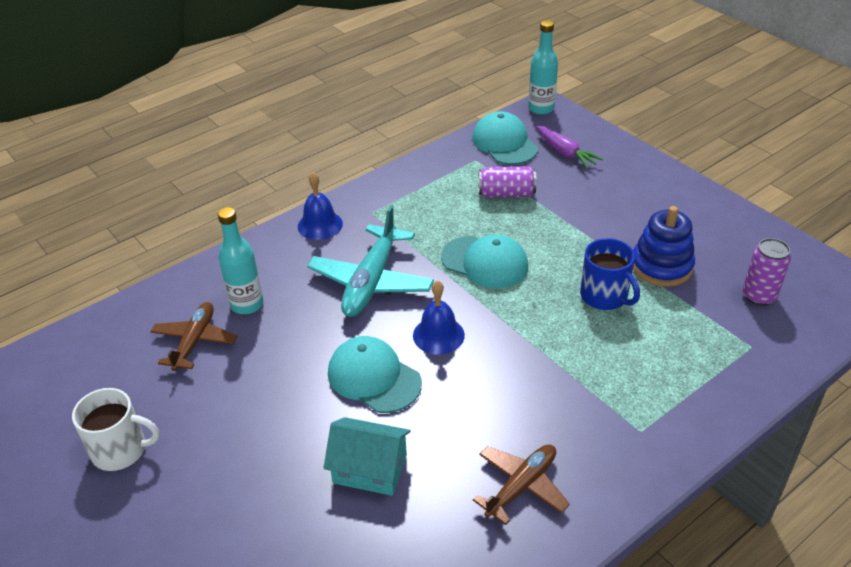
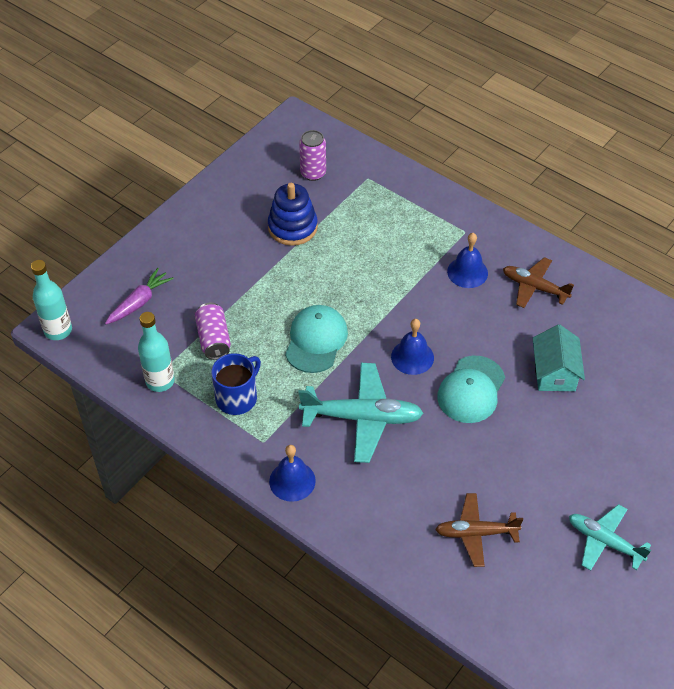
camera: 105 degrees left, 10 degrees up
white mug [72,388,160,471] -> turquoise plane [569,504,651,571]
turquoise bottle [218,207,263,314] -> turquoise bottle moved to [138,312,175,392]
turquoise cap [472,111,538,165] -> none
blue mug [580,238,640,310] -> blue mug moved to [211,353,261,415]
none -> blue bell [447,233,488,288]

